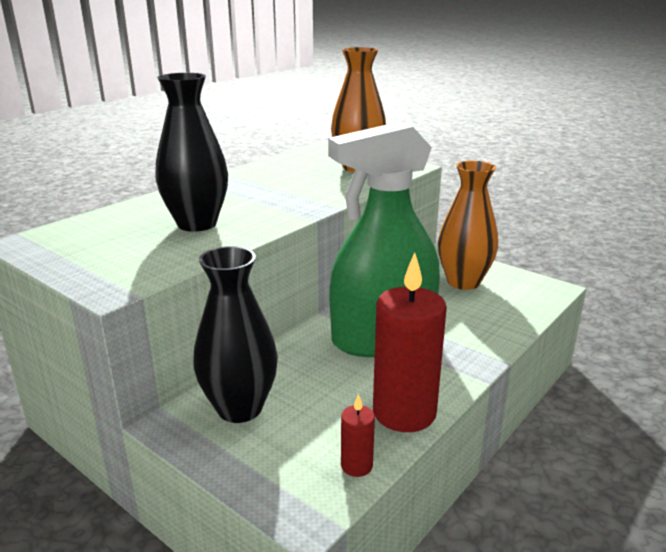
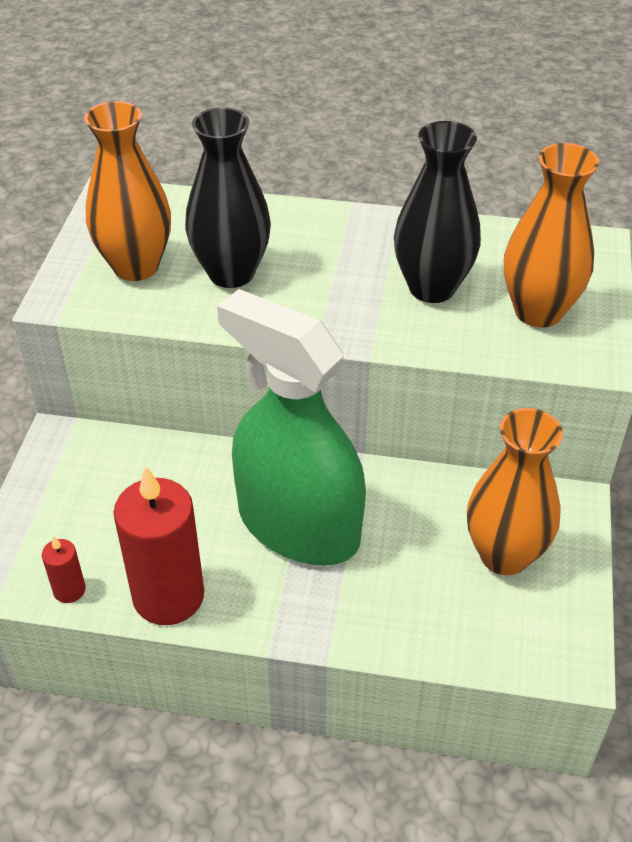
camera: 60 degrees right, 20 degrees up
black vase [193,246,278,423] -> black vase moved to [394,121,481,303]
none -> orange vase [84,101,171,281]

